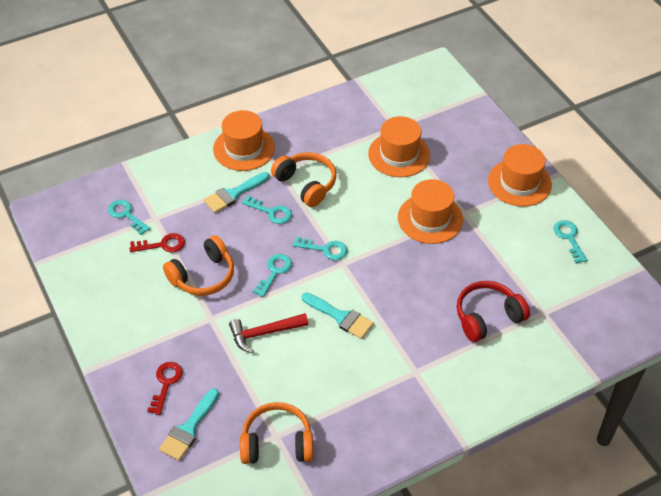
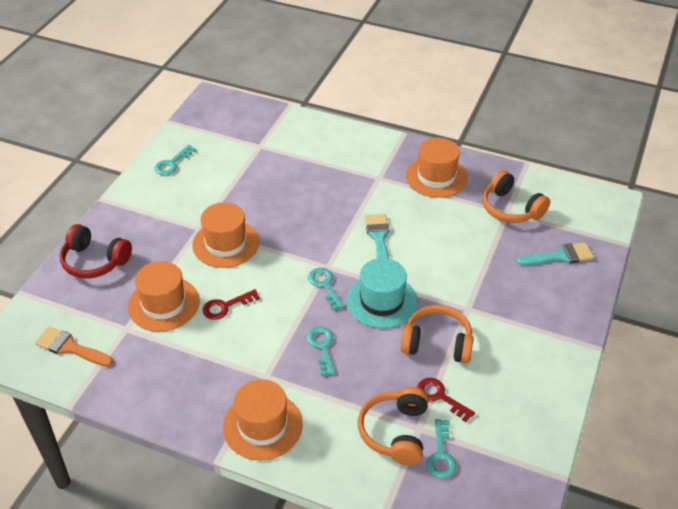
camera: 130 degrees left, 5 degrees down
red key [147,362,183,415] -> red key moved to [202,289,260,320]
turquoise brush [204,172,269,213] -> none
red hammer [229,313,308,353] -> none
turquoise key [253,254,292,297] -> turquoise hat [347,258,417,328]
orange headphones [271,152,336,207] -> orange headphones moved to [358,387,428,465]
red headphones [457,281,530,342] -> red headphones moved to [60,224,132,278]
orange hat [488,144,552,207] -> orange hat moved to [406,138,468,198]
none -> orange brush [35,326,113,367]

